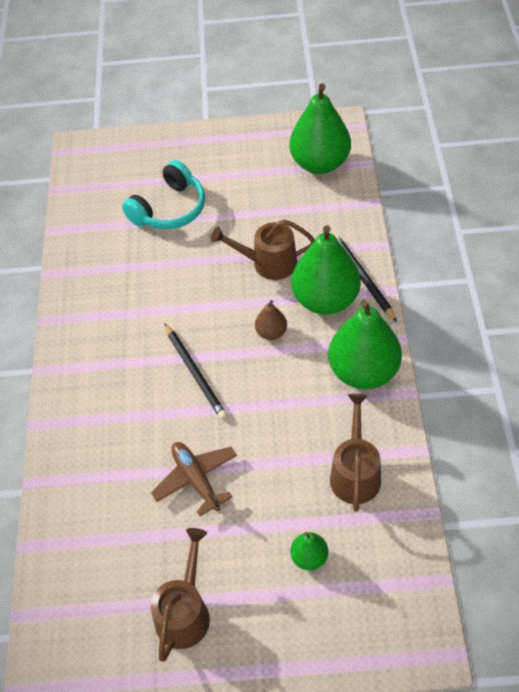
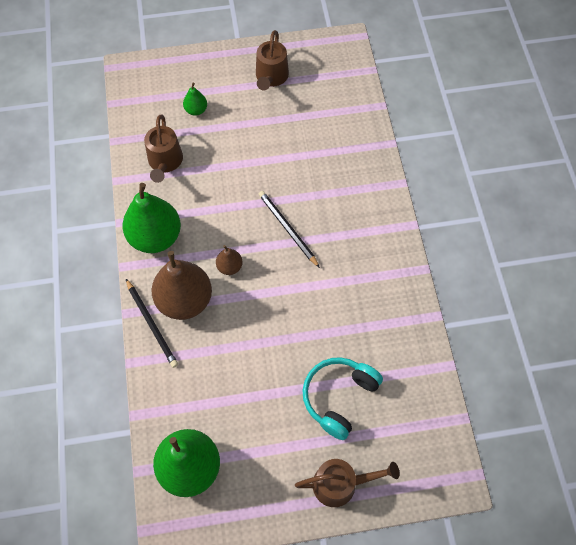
camera: 170 degrees right, 10 degrees up
brown plane [151,442,237,516] -> none
brown watering can [211,220,315,280] -> brown watering can moved to [295,459,400,507]
green pear [292,225,361,315] -> brown pear [151,251,212,320]

